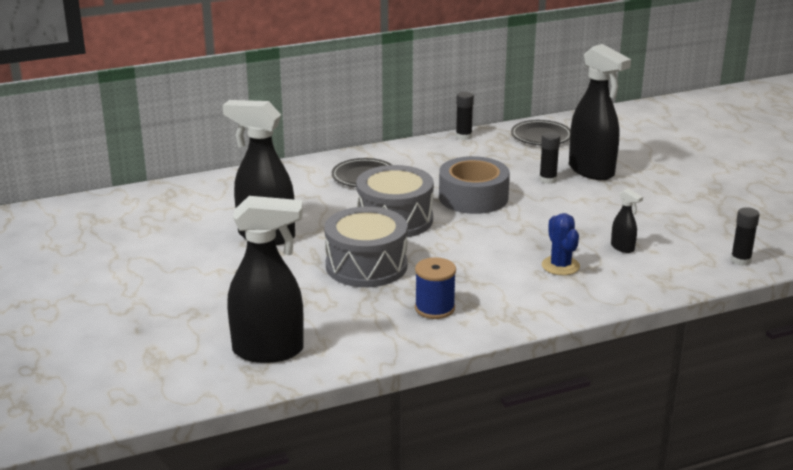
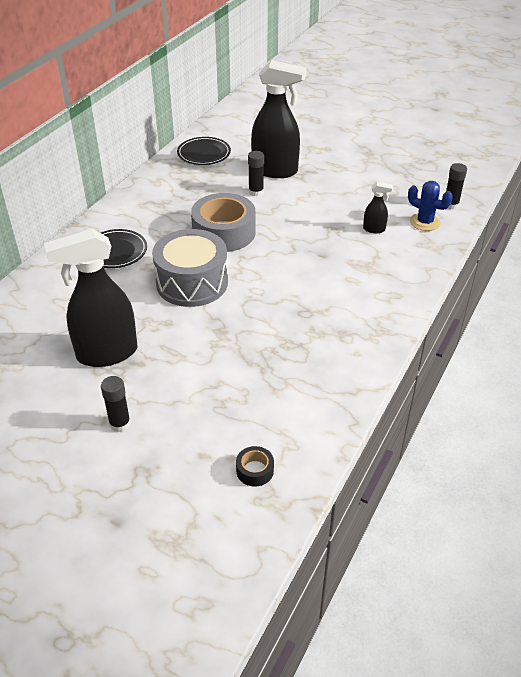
camera: 40 degrees left, 15 degrees up
black spray bottle [227,196,304,363] -> black tape [236,446,274,487]
grey drum [324,207,408,287] -> none
blue spool [415,257,456,319] -> none
black glue stick [456,92,474,140] -> black glue stick moved to [101,376,131,432]
blue cactus [542,213,580,275] -> blue cactus moved to [408,181,453,231]

